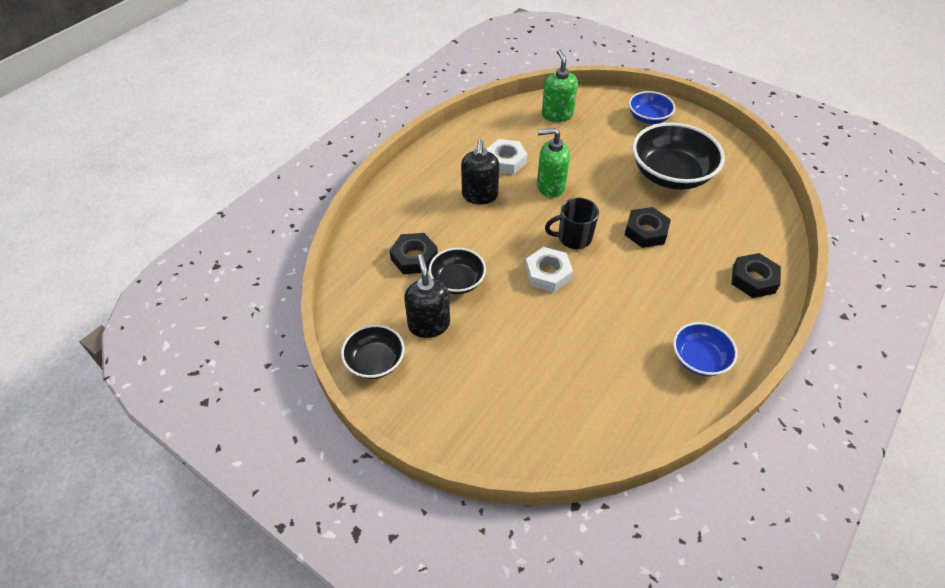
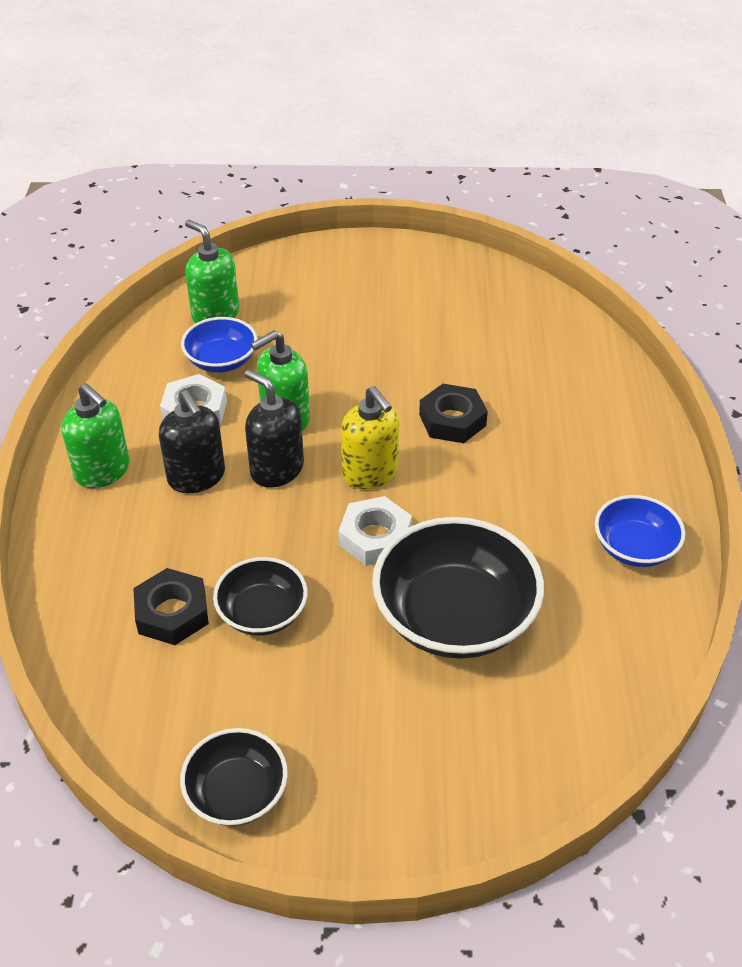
camera: 35 degrees left, 5 degrees down
black soap dispenser [404,254,450,338] -> black soap dispenser moved to [244,370,304,488]
black mug [545,198,599,249] -> yellow soap dispenser [341,386,399,490]
blue bowl [629,91,675,124] -> blue bowl moved to [181,317,257,373]
black bowl [632,122,725,190] -> black bowl moved to [372,517,544,659]
black nut [732,253,781,298] -> none
none -> green soap dispenser [62,383,129,488]

